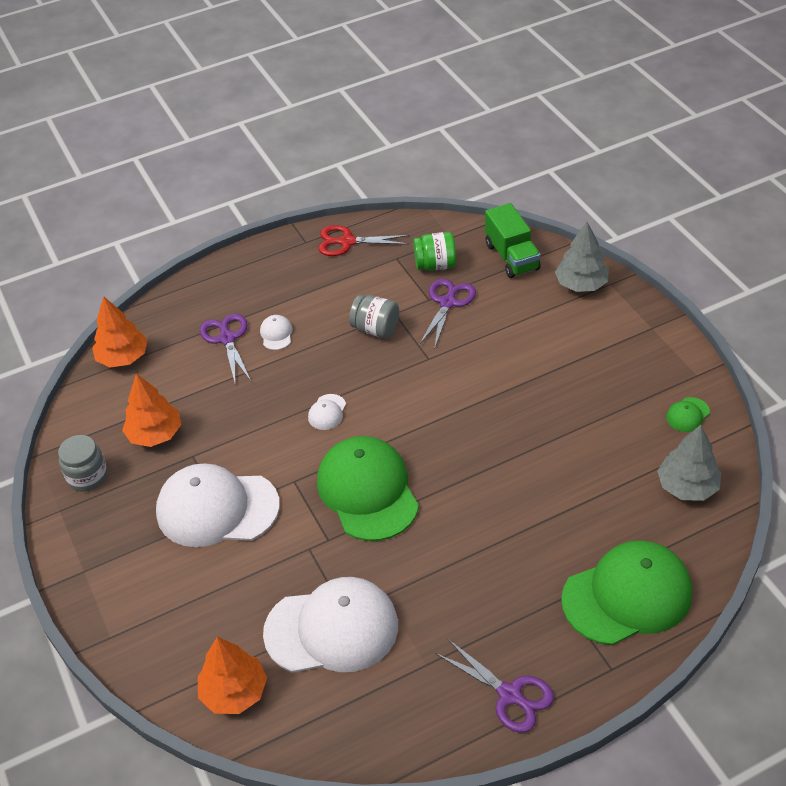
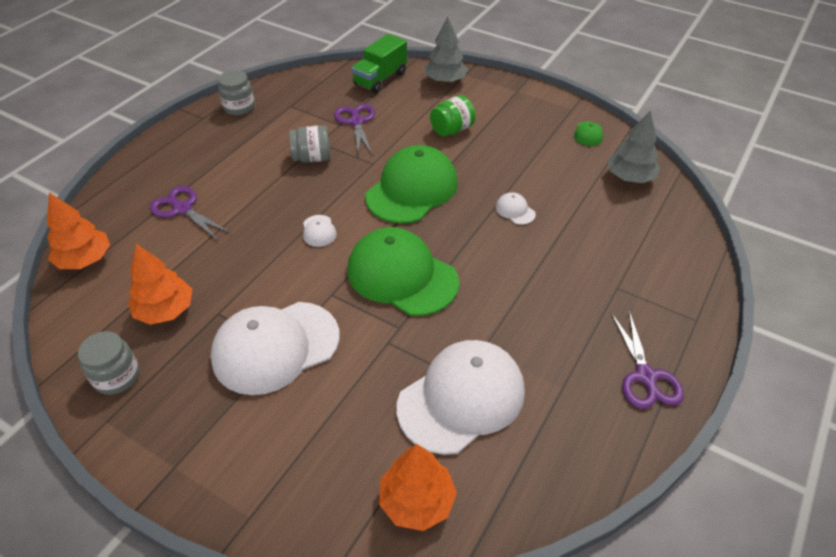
camera: 35 degrees left, 0 degrees up
white cap [260,315,293,350] -> white cap moved to [496,192,536,225]
red scissors [318,225,410,256] -> grey jar [218,70,255,115]
green jar [414,232,456,271] -> green jar moved to [430,95,475,136]
purple scissors [435,639,554,733] -> purple scissors turned 75 degrees clockwise [611,311,684,409]
green truck [485,203,541,278] -> green truck turned 90 degrees clockwise [352,34,407,93]
green cap [561,540,692,645] -> green cap moved to [365,145,458,223]

